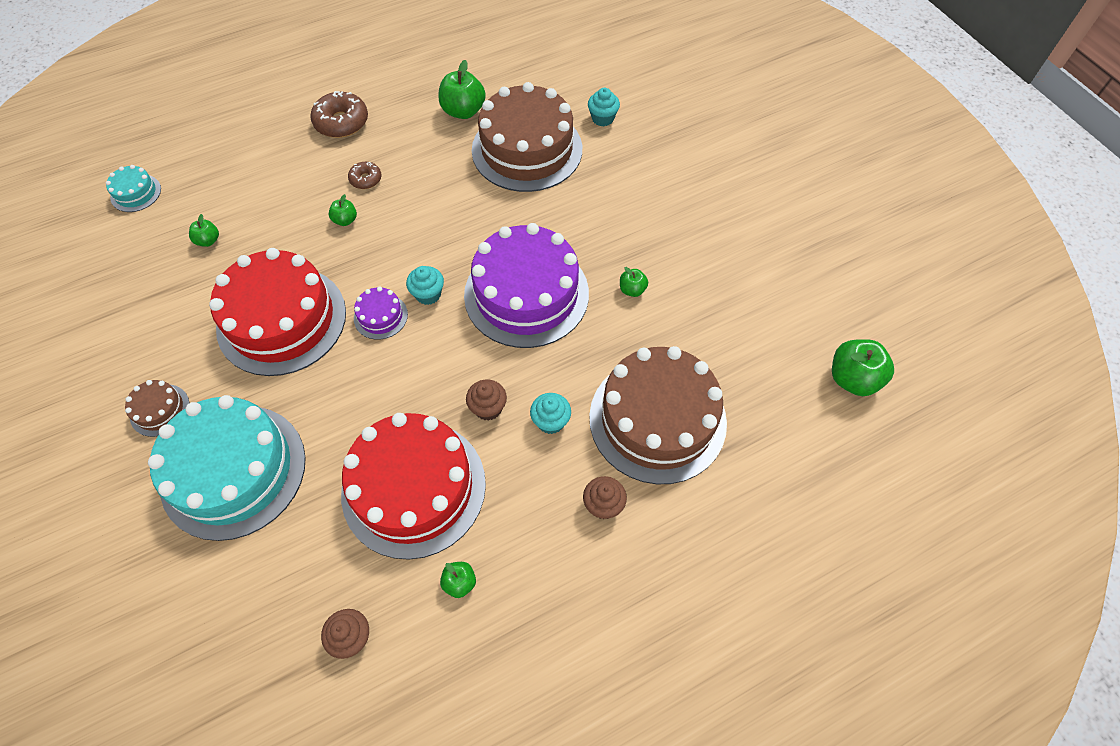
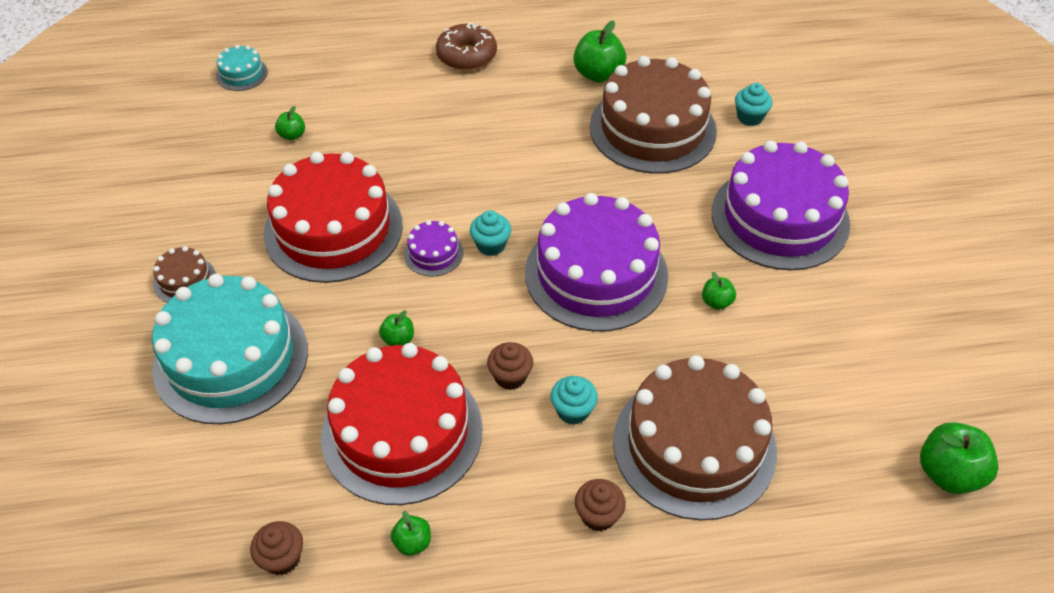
camera: 20 degrees right, 10 degrees down
green apple [329,194,357,226] -> green apple moved to [379,310,414,346]
brown donut [348,162,381,189] -> none
none -> purple cake [712,141,850,271]

